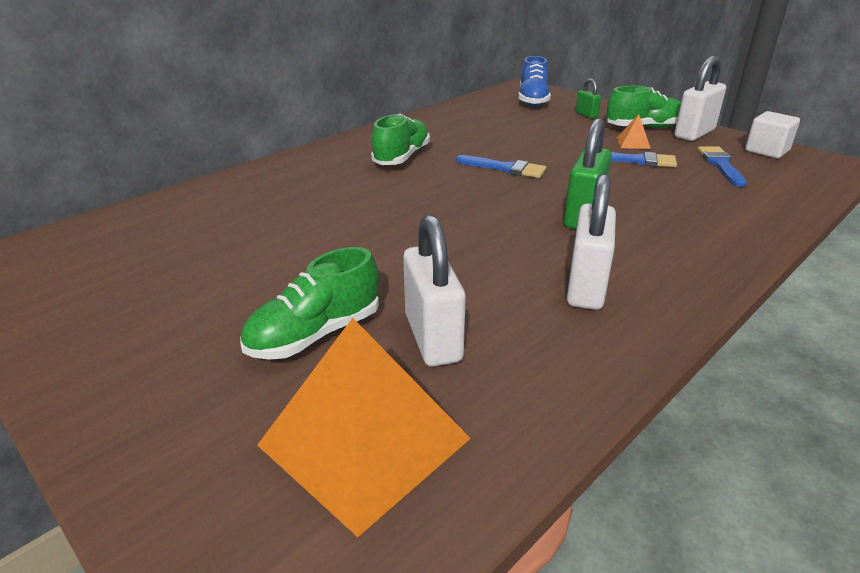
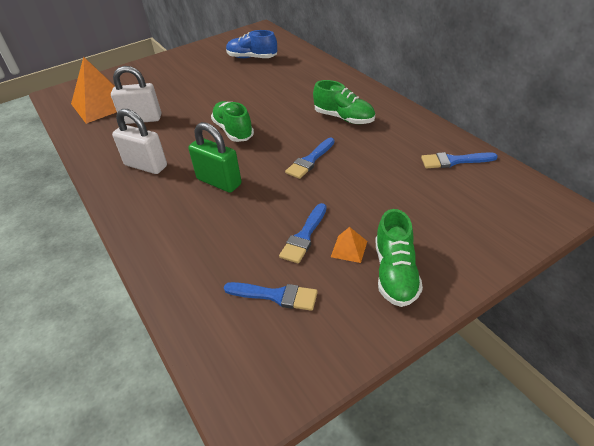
camera: 105 degrees right, 10 degrees up
green shoe [240,247,379,360] -> green shoe moved to [211,101,254,142]
blue shoe [519,56,551,106] -> blue shoe moved to [226,30,277,58]
green padlock [576,79,601,119] -> none
white padlock [674,56,726,141] -> none
white cube [745,111,800,158] -> none
none -> blue brush [421,152,498,169]

